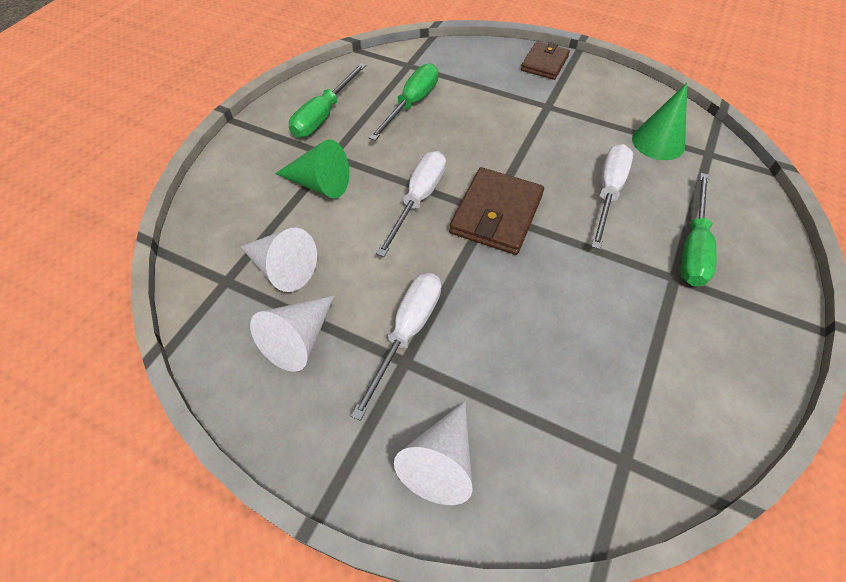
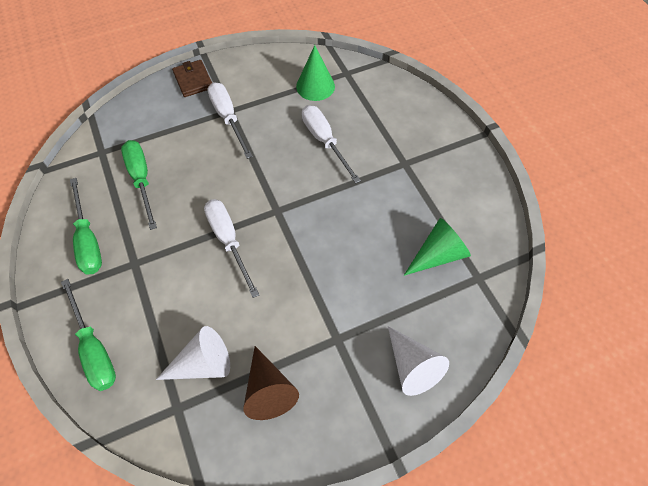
camera: 50 degrees left, 5 degrees up
white cone [250,295,335,372] -> brown cone [244,346,299,420]
green cone [275,140,349,198] -> green cone moved to [404,218,471,276]
white screwdriver [351,273,441,421] -> white screwdriver moved to [208,82,253,159]
brown wallet [449,167,544,255] -> none
green screwdriver [681,173,717,286] -> green screwdriver moved to [61,279,116,391]

